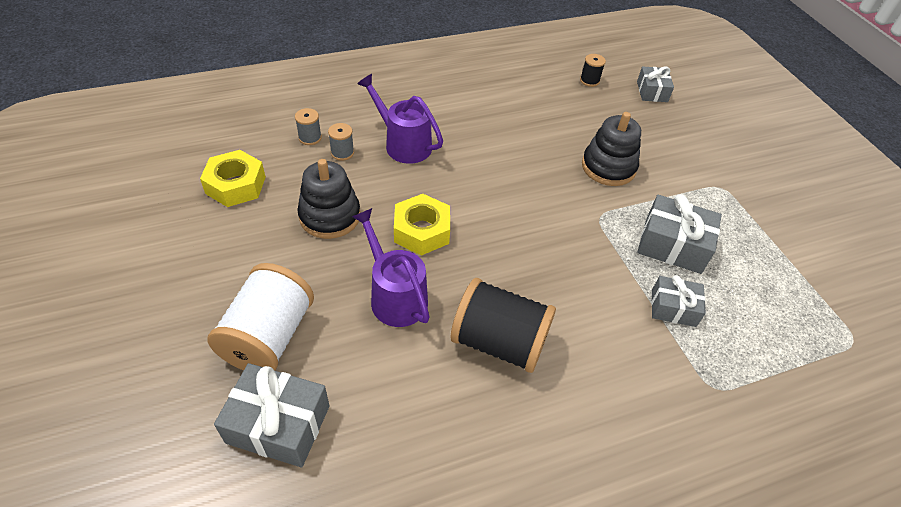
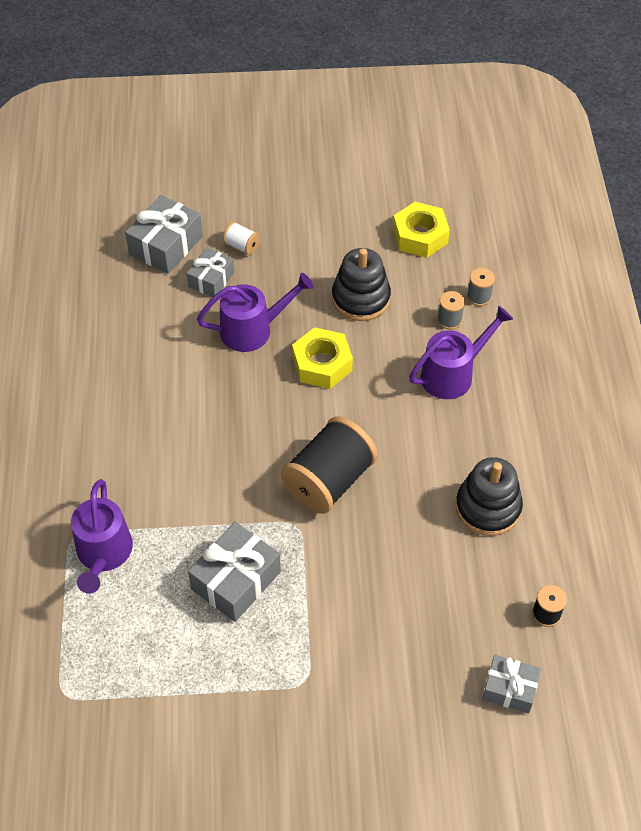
camera: 110 degrees right, 5 degrees up
white spool [207,263,314,371] -> white spool [223,222,260,255], size x0.44
black spool [451,278,556,373] -> black spool moved to [281,416,378,514]
black stacking toy [582,112,641,186] -> black stacking toy moved to [456,457,523,536]
grey gift [651,275,706,327] -> grey gift moved to [186,247,234,297]
none -> purple watering can [71,479,133,594]

